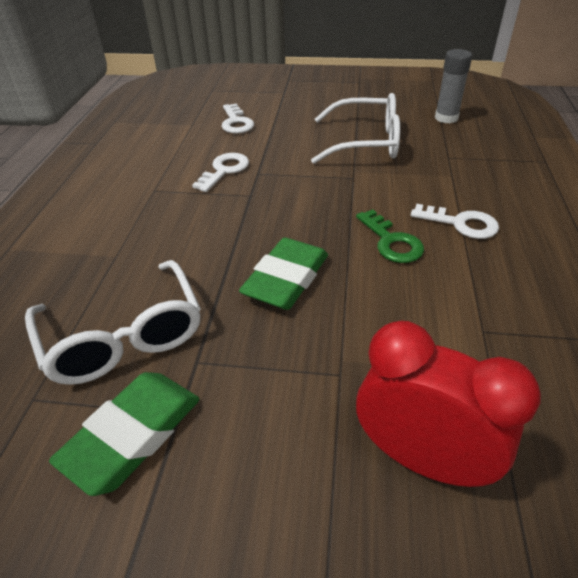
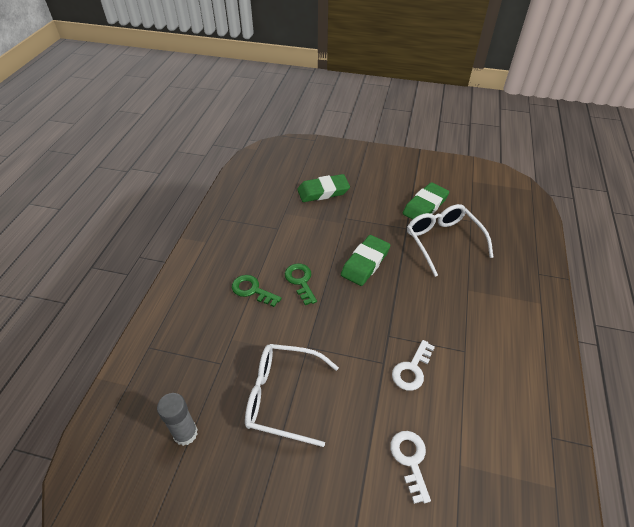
camera: 175 degrees left, 5 degrees up
red clock [356,321,541,487] -> green eraser [297,174,350,202]
white key [411,204,499,239] -> green key [232,275,282,307]

